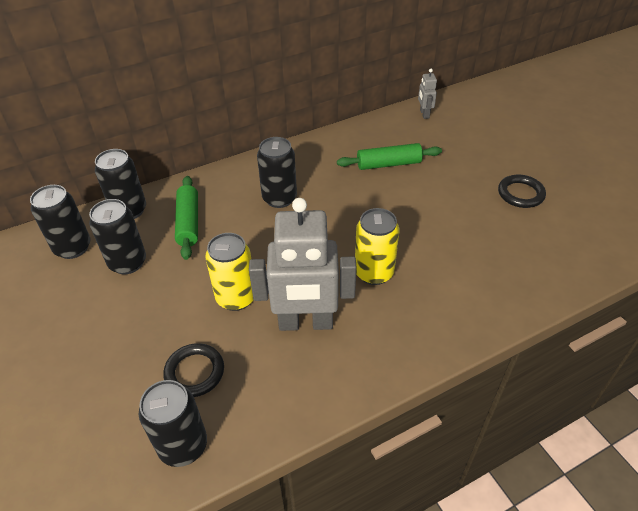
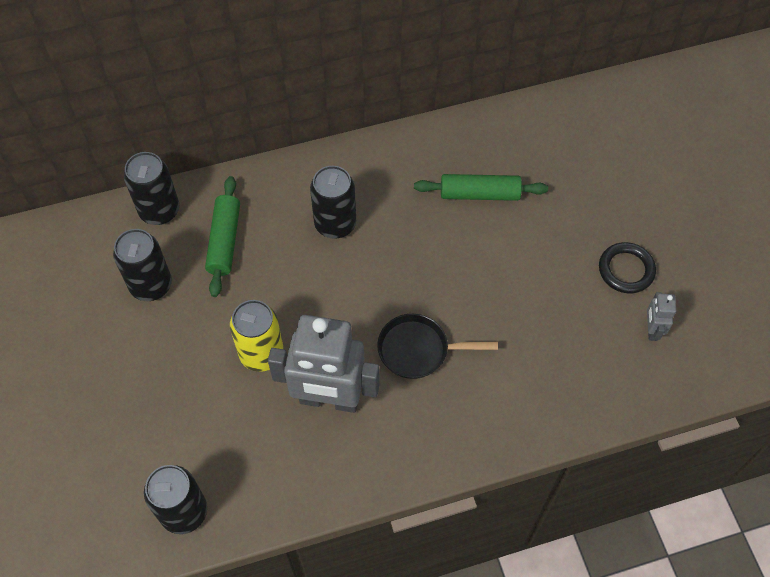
camera: 10 degrees right, 15 degrees up
black can [30,185,91,259] -> none
black ring [163,343,224,397] -> none
yellow can [355,208,399,285] -> black pan [377,314,498,379]
grey robot [418,69,437,119] -> grey robot moved to [647,292,676,341]

